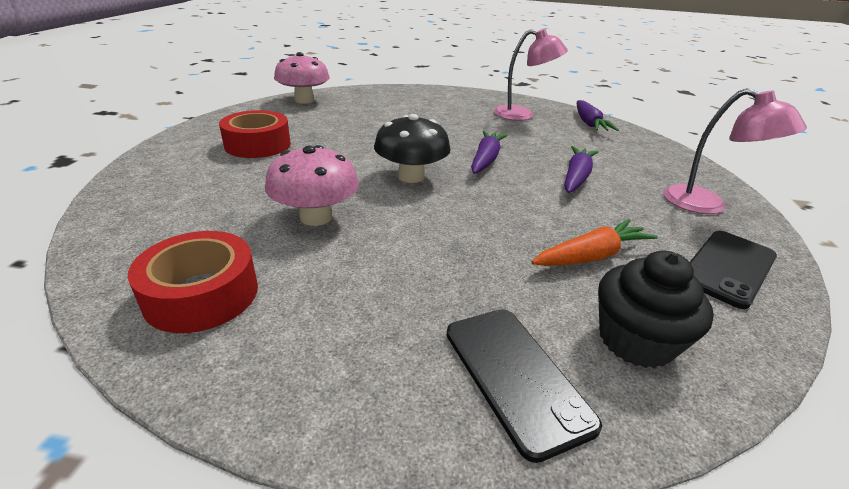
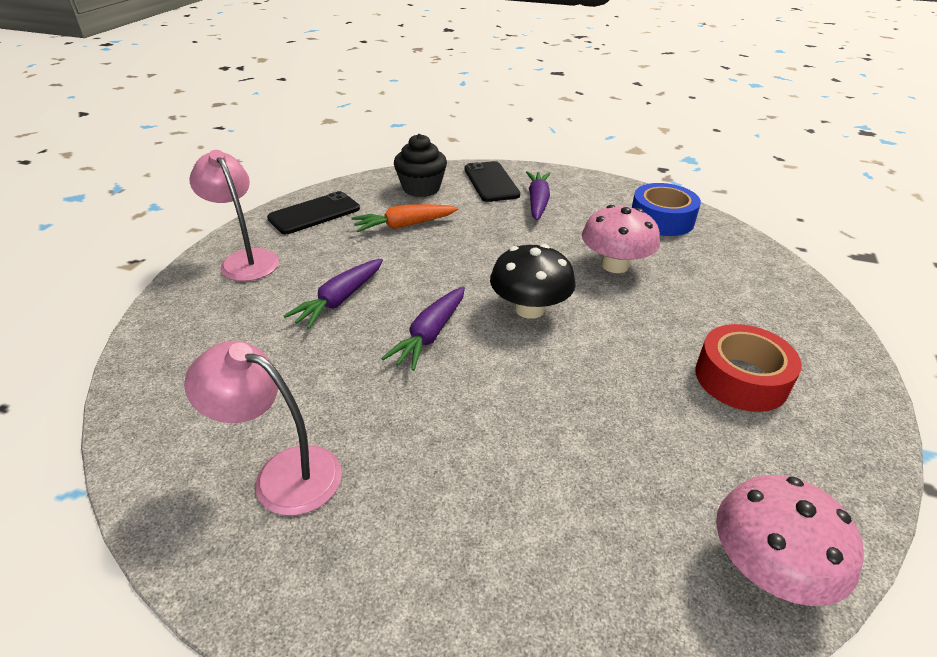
camera: 170 degrees left, 5 degrees up
red tape [128,231,258,333] -> blue tape [632,183,701,236]
purple carrot [577,100,619,131] -> purple carrot moved to [526,171,551,220]

